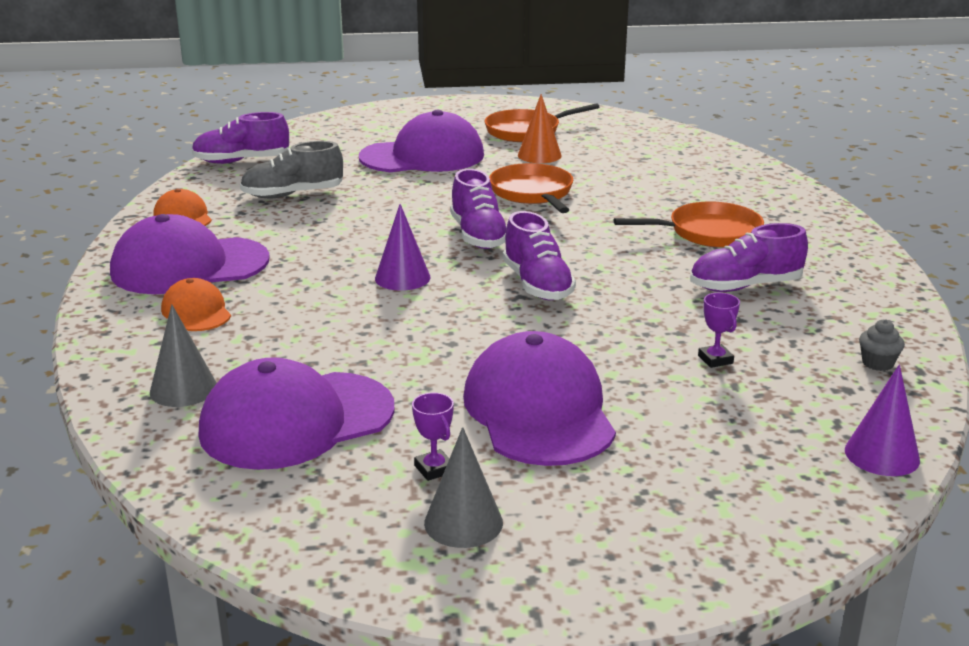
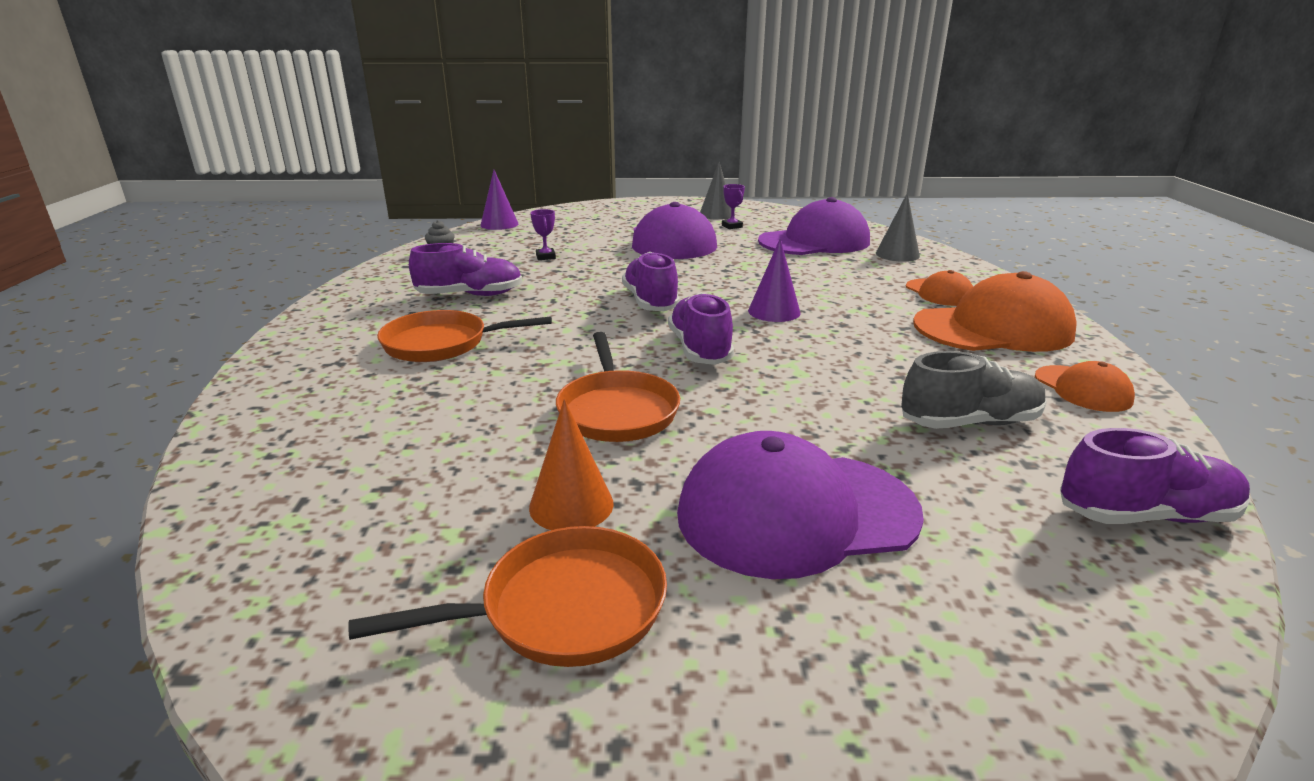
camera: 175 degrees left, 0 degrees up
purple cap [110,214,270,294] -> orange cap [913,271,1077,352]

